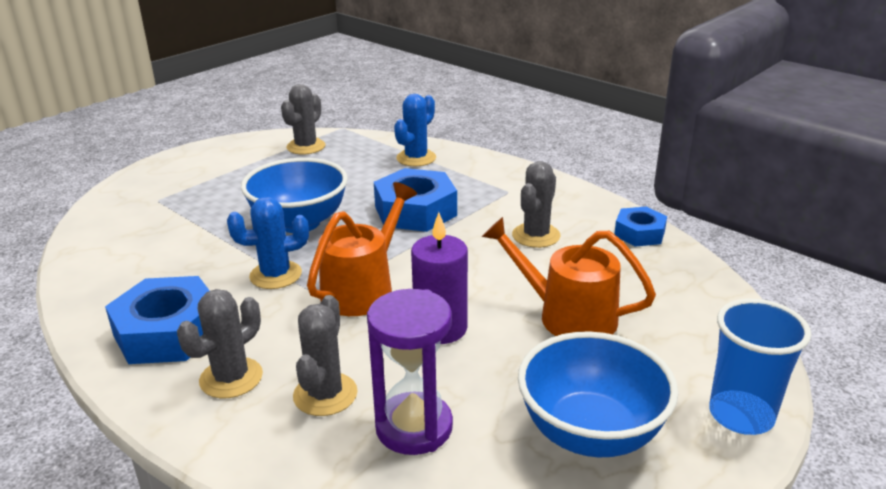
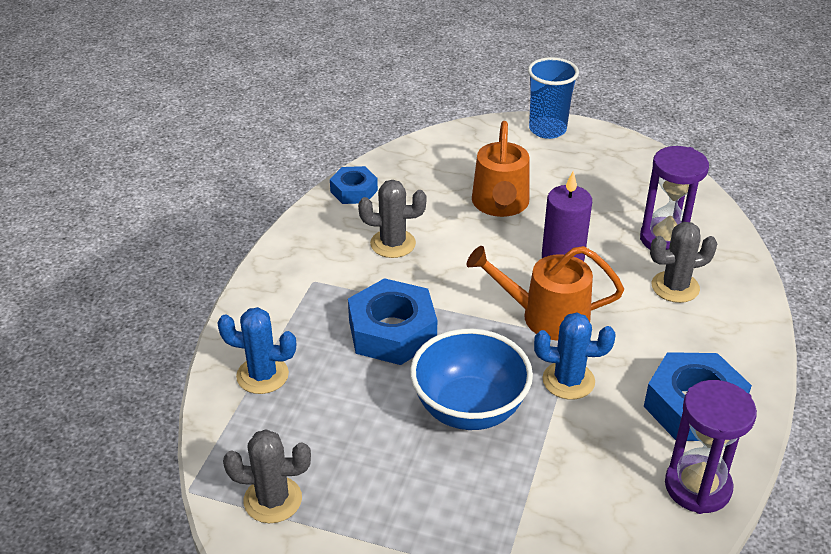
camera: 115 degrees left, 10 degrees up
grey cactus [177,289,263,398] -> none
blue cactus [227,197,309,289] -> blue cactus turned 45 degrees counterclockwise [534,313,615,400]
blue bowl [518,331,678,457] -> none
none -> purple hourglass [665,380,757,514]

